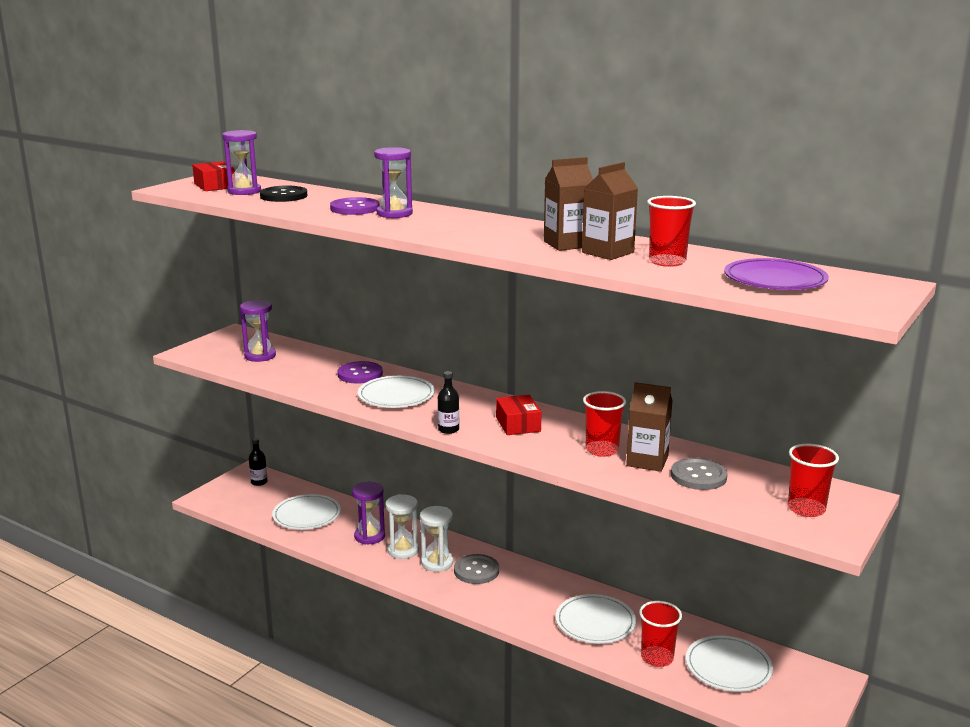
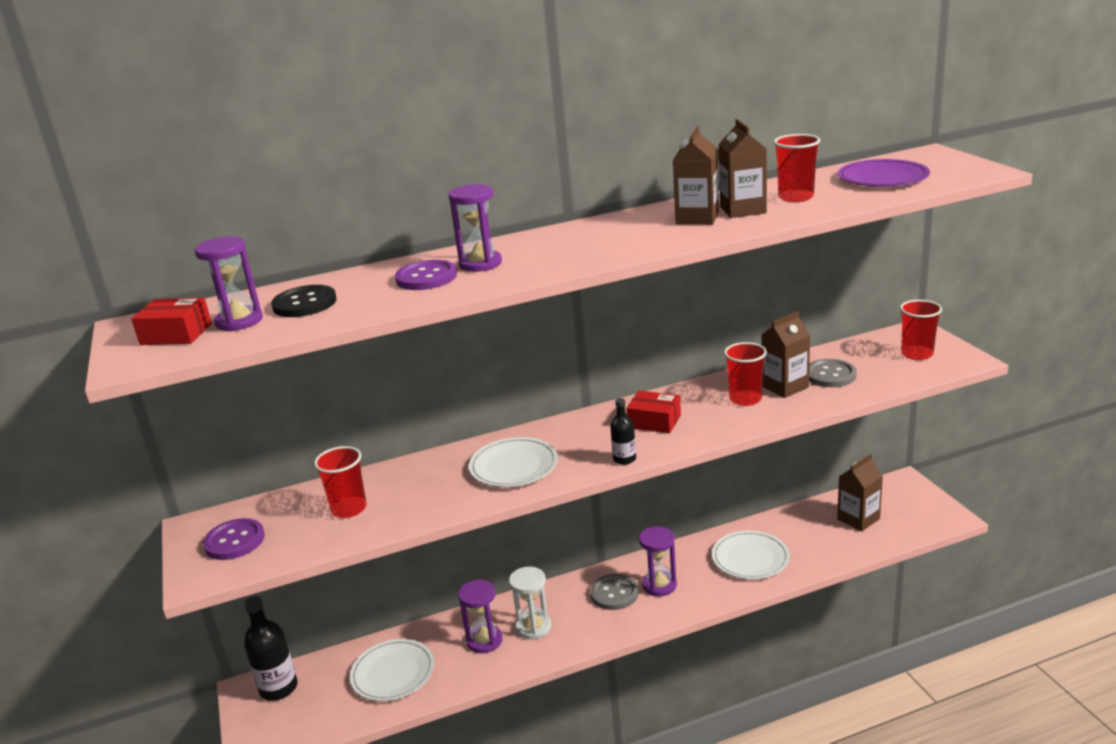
camera: 50 degrees left, 5 degrees up
purple hourglass [240,300,276,362] -> purple hourglass moved to [639,526,677,596]
black bottle [249,438,268,486] -> black bottle [244,596,298,701], size x1.76
purple button [337,361,383,384] -> purple button moved to [203,518,265,560]
white hourglass [420,506,453,572] -> none
red cup [639,601,682,667] -> red cup moved to [314,446,367,518]
white plate [686,635,773,692] -> brown carton [837,454,883,531]

